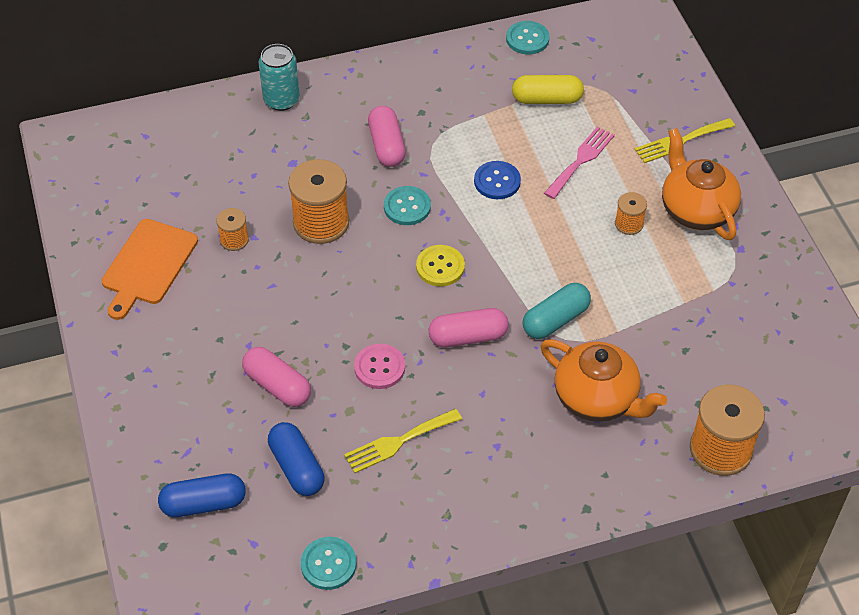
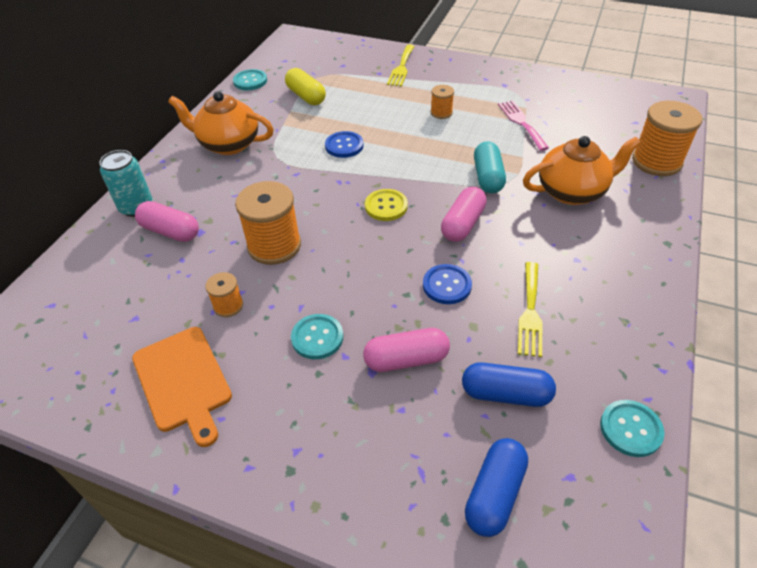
camera: 50 degrees left, 5 degrees down
pink button [354,344,405,389] -> blue button [423,264,472,304]
pink capsule [368,106,406,167] -> pink capsule moved to [135,201,199,242]
turquoise button [384,186,431,225] -> turquoise button moved to [291,314,343,359]
yellow capsule [512,75,584,104] -> yellow capsule turned 75 degrees counterclockwise [285,68,326,105]
pink fork [544,126,615,199] -> pink fork moved to [498,100,549,151]
orange teapot [662,128,741,240] -> orange teapot moved to [168,91,274,155]

